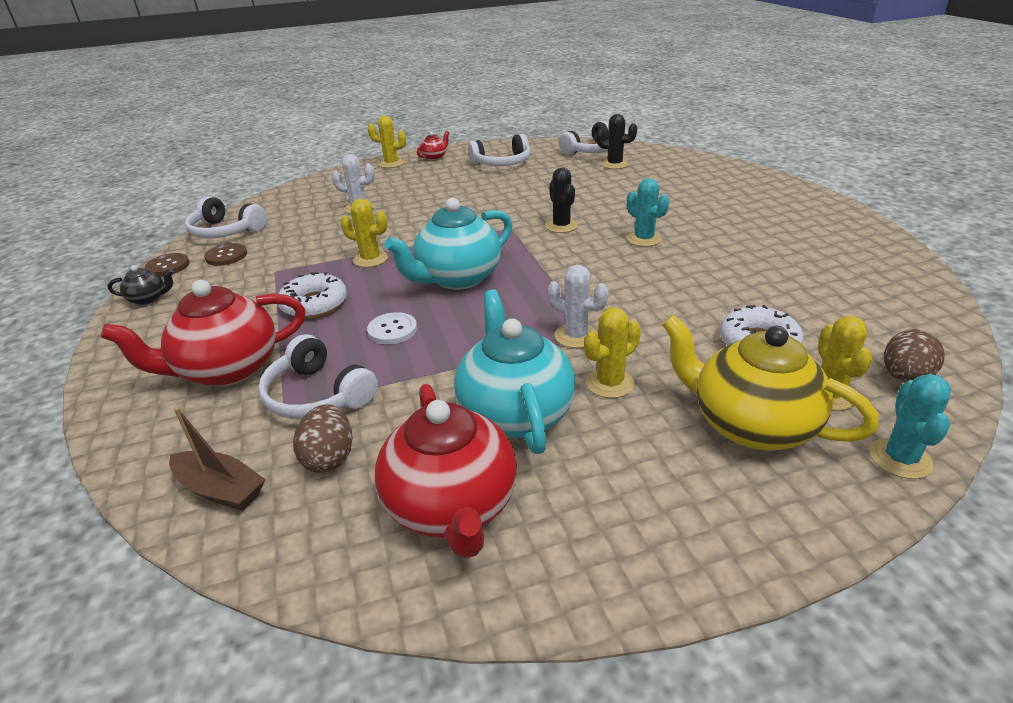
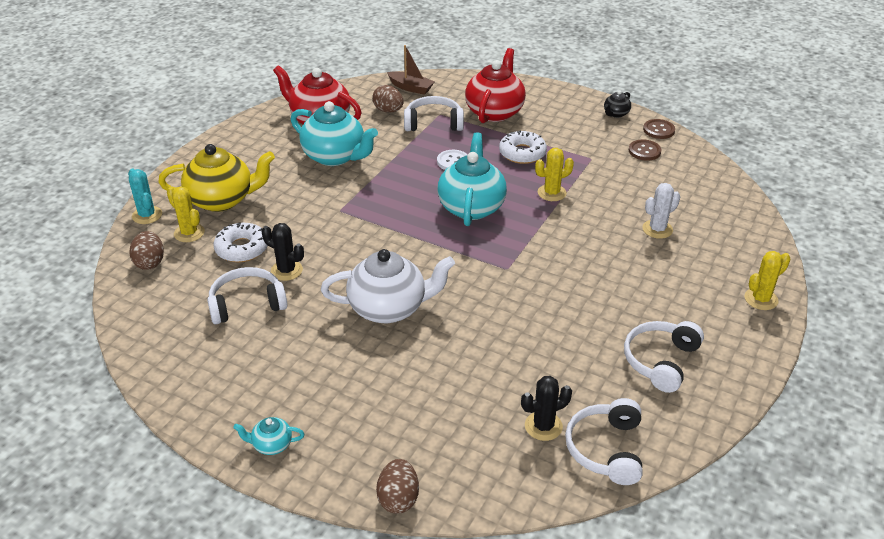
camera: 135 degrees right, 5 degrees up
brown boat [169,407,265,511] -> brown boat turned 135 degrees counterclockwise [387,45,435,95]
white headphones [185,196,267,238] -> white headphones moved to [207,267,287,324]
red teapot [417,131,449,160] -> none
black cactus [545,168,578,233] -> black cactus moved to [262,223,304,281]
white cactus [547,265,609,348] -> none
yellow cactus [584,307,641,398] -> none
turquoise cactus [627,178,669,247] -> white teapot [321,249,455,323]
none -> turquoise teapot [233,417,304,455]
none -> brown egg [376,459,419,514]

